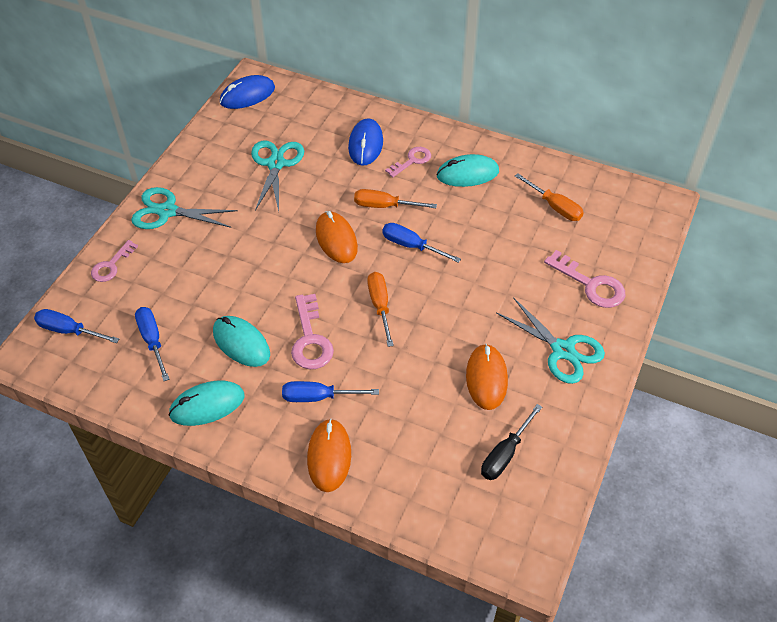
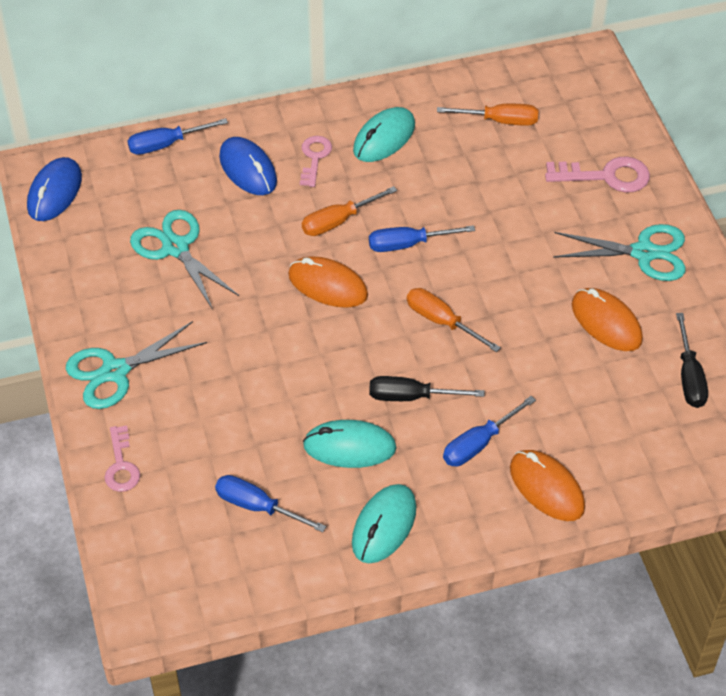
camera: 40 degrees left, 0 degrees up
blue screwdriver [34,309,119,343] -> blue screwdriver moved to [127,118,228,155]
pink key [291,294,334,369] -> black screwdriver [369,376,484,401]

